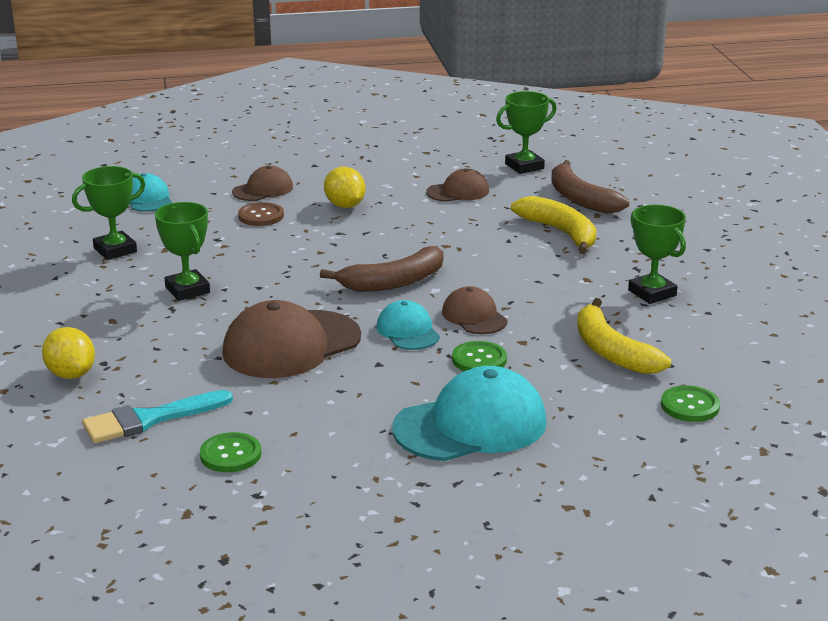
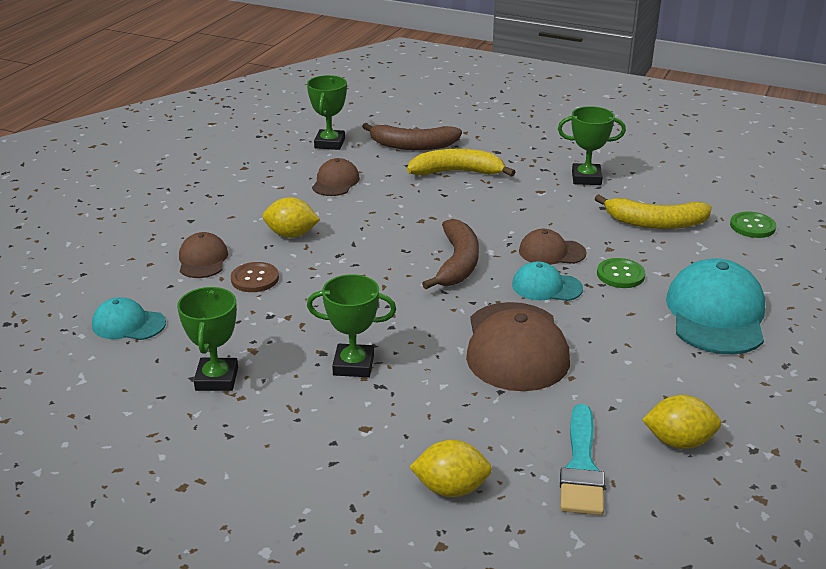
camera: 55 degrees left, 5 degrees up
green button [200,432,261,472] -> yellow lemon [642,395,721,449]

